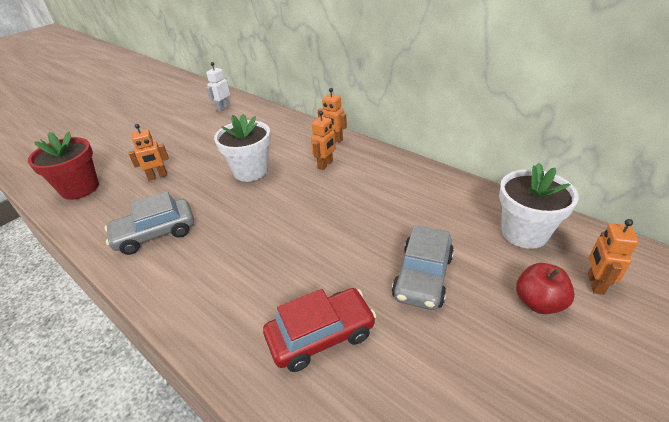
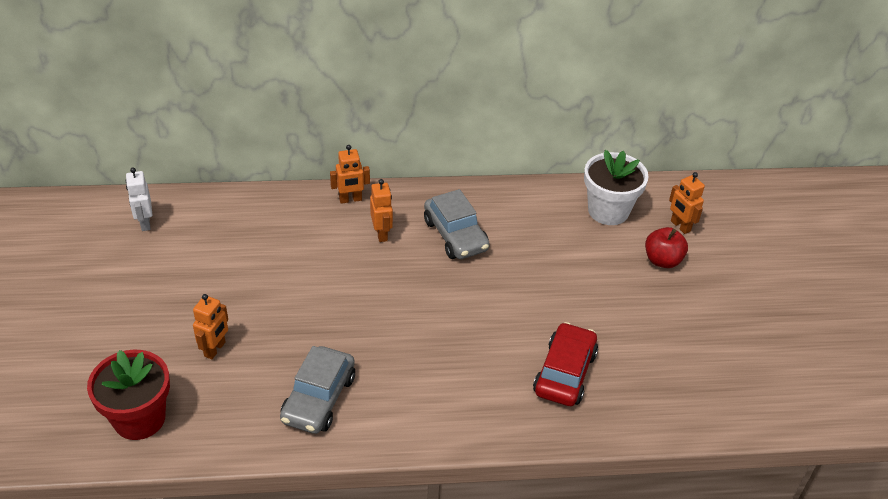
camera: 50 degrees left, 5 degrees up
white flower pot [214,114,271,182] -> none
grey car [392,225,454,310] -> grey car moved to [424,189,490,259]

